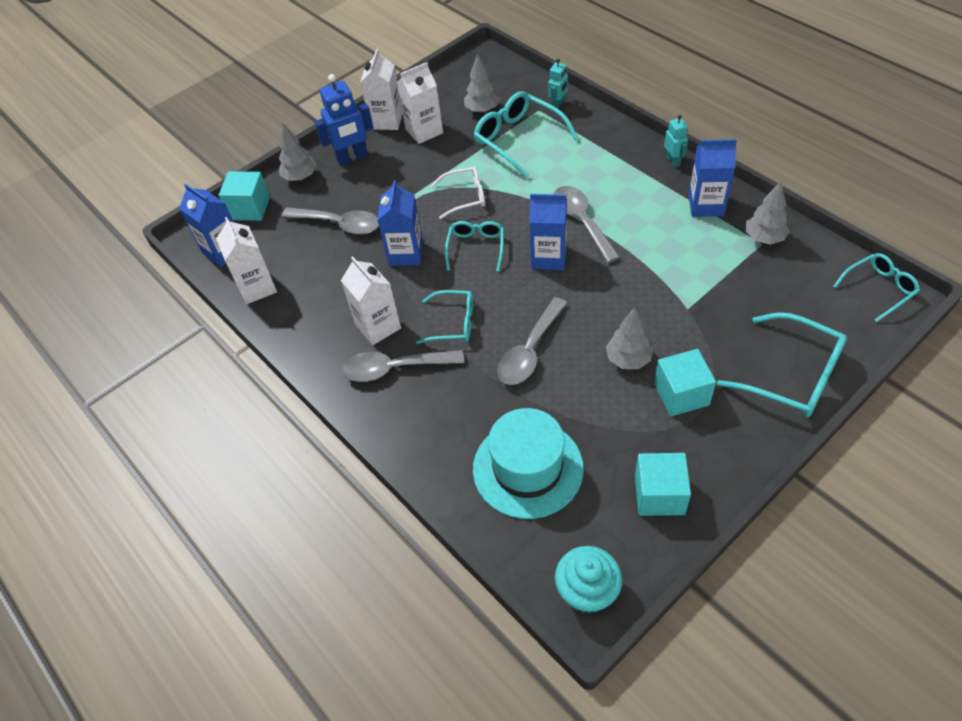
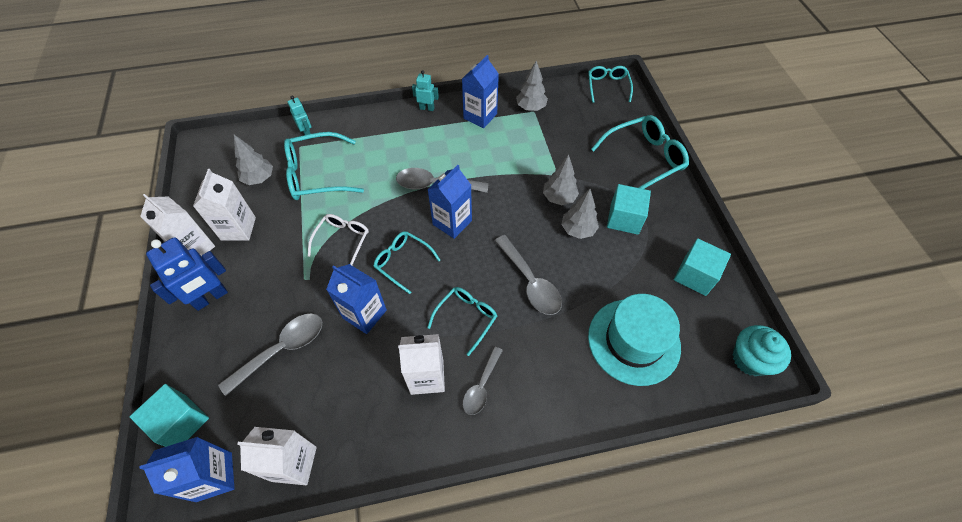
camera: 65 degrees left, 5 degrees up
grey tree [279,123,316,181] -> grey tree moved to [543,154,579,205]
blue robot [314,74,374,166] -> blue robot turned 45 degrees clockwise [146,237,228,311]
grey spoon [342,350,464,382] -> grey spoon [463,347,503,415], size x0.65

